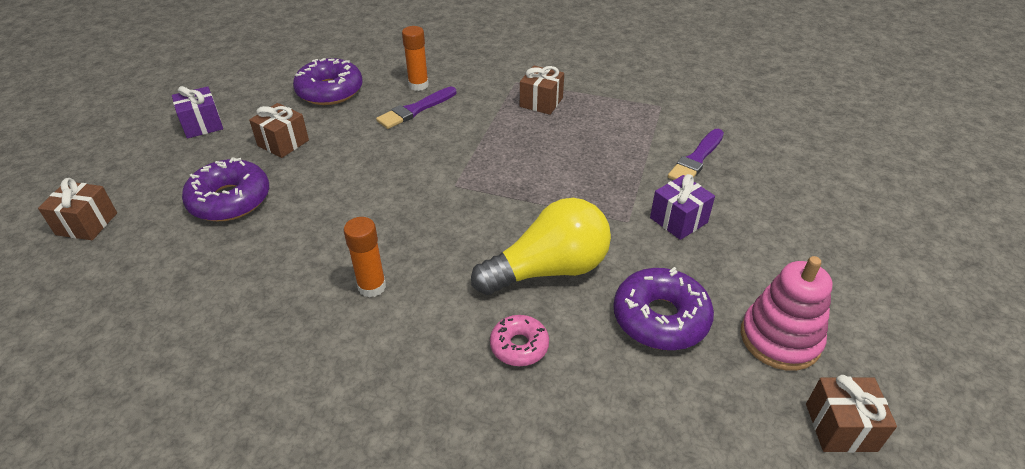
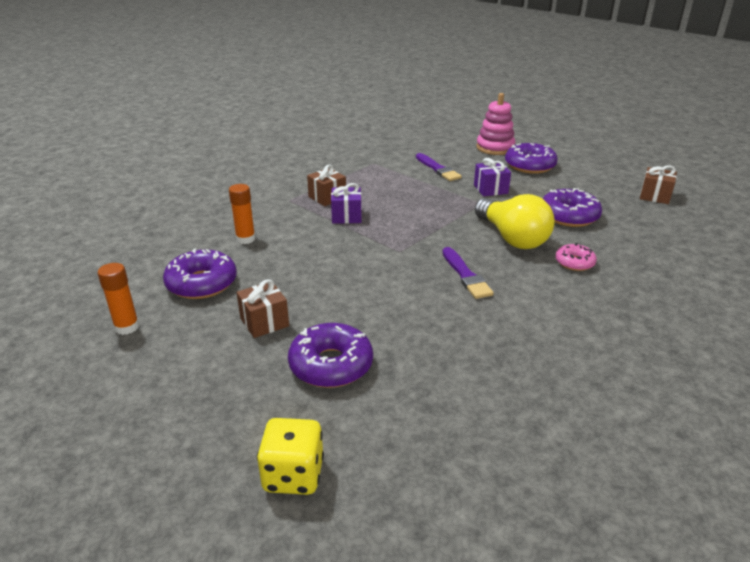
camera: 65 degrees left, 10 degrees down
brown gift [38,178,117,240] -> yellow dice [257,418,324,495]
purple gift [172,86,223,139] -> purple gift moved to [331,183,362,224]
orange glue stick [344,217,386,298] -> orange glue stick moved to [98,263,139,335]
purple brush [376,87,456,129] -> purple brush moved to [442,247,494,299]
yellow light bulb [471,198,611,295] -> yellow light bulb turned 150 degrees clockwise [475,194,555,249]
pink stacking toy [741,256,833,371] -> pink stacking toy moved to [476,93,515,155]
none -> purple donut [505,143,558,174]

